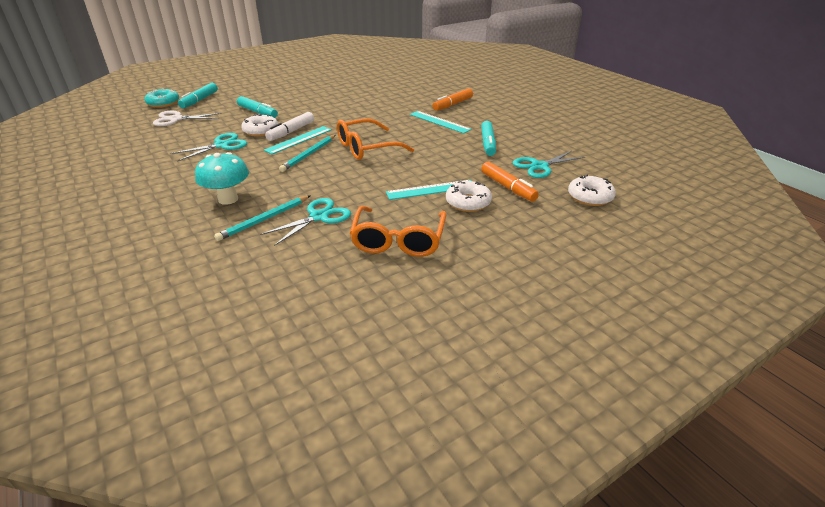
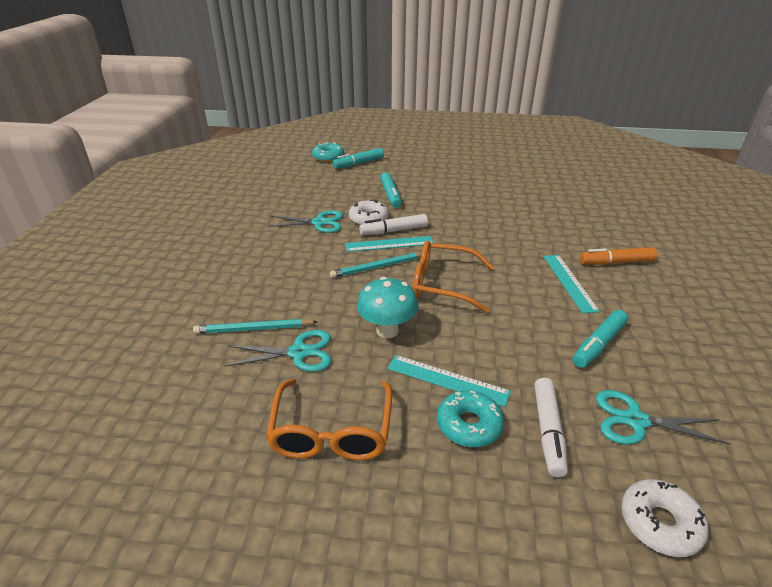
camera: 40 degrees right, 0 degrees up
white scissors [153,111,222,126] -> none
turquoise mushroom [195,152,249,205] -> turquoise mushroom moved to [357,277,418,338]
orange glasses [350,206,446,257] -> orange glasses turned 45 degrees counterclockwise [266,379,392,461]
white donut [446,181,492,212] -> turquoise donut [437,390,504,447]
orange marker [481,162,539,202] -> white marker [534,378,568,477]

